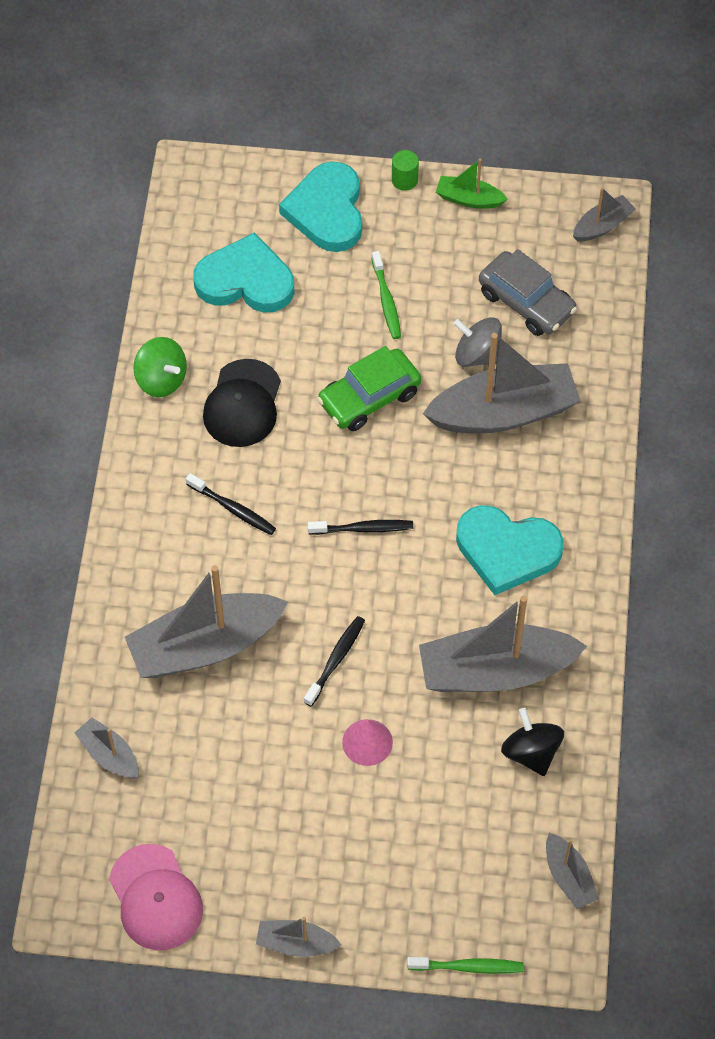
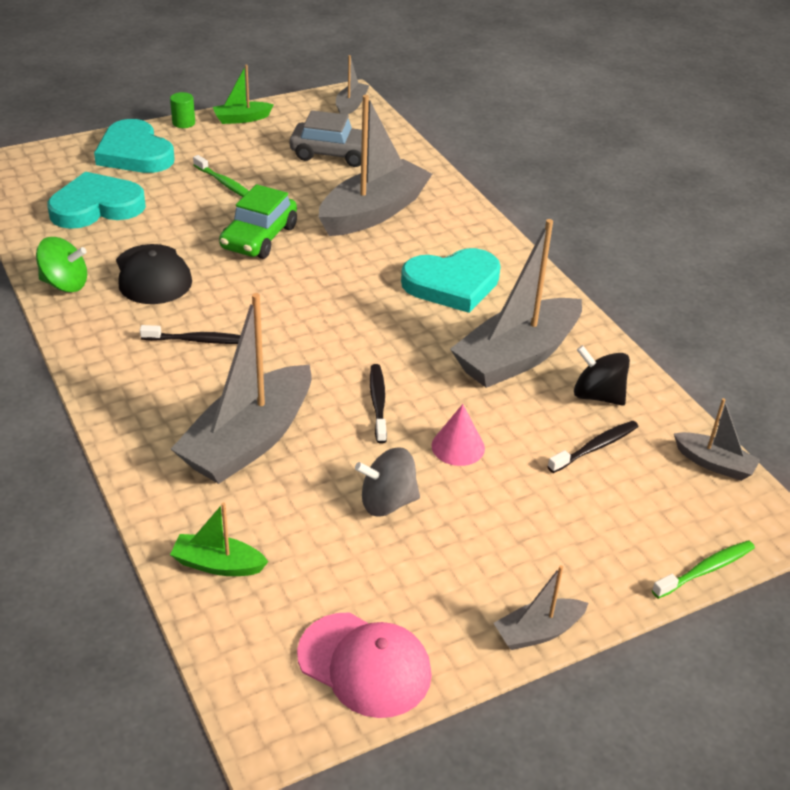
camera: 35 degrees left, 20 degrees down
grey boat [75,717,139,779] -> green boat [170,502,268,576]
black toothbrush [308,520,413,535] -> black toothbrush moved to [547,421,638,473]
grey spinning top [454,317,502,367] -> grey spinning top moved to [355,447,420,516]

